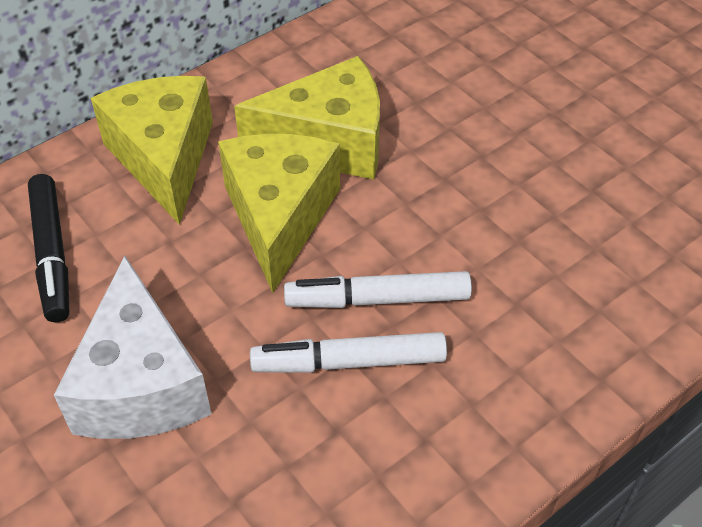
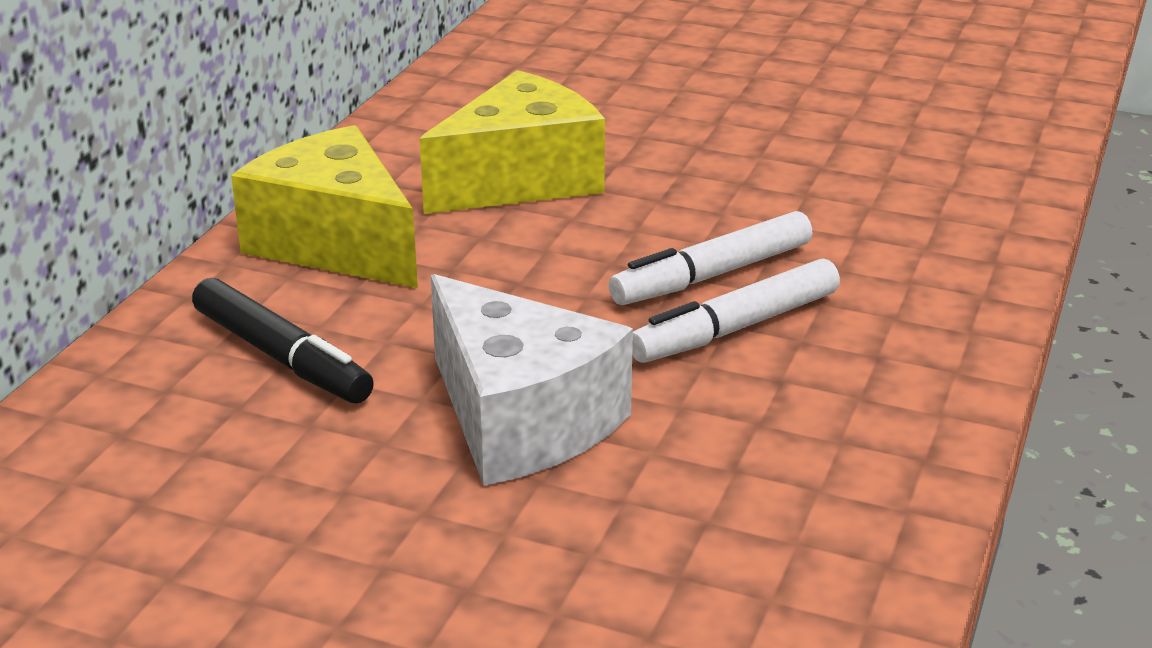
camera: 30 degrees left, 20 degrees down
yellow cheese [218,134,340,293] -> none

